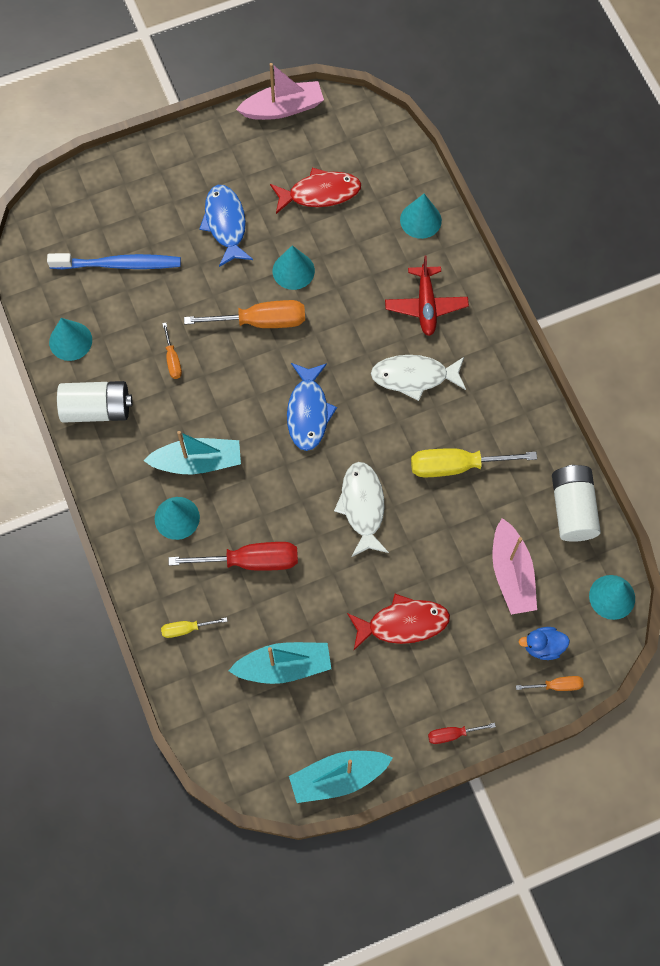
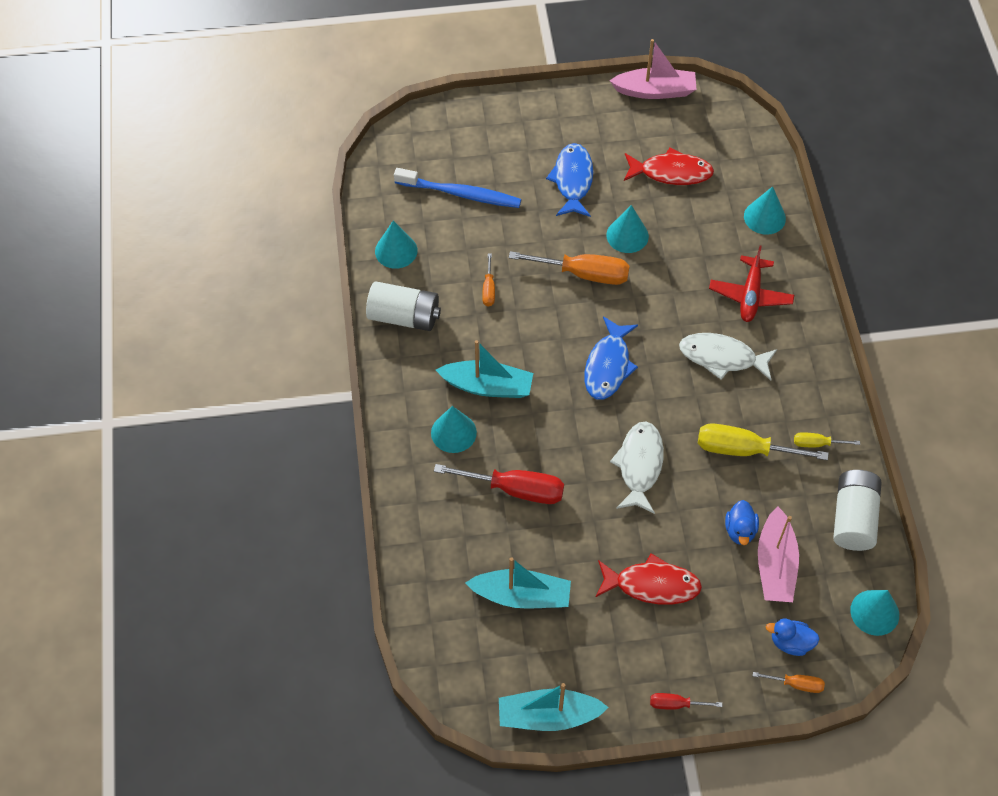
camera: 15 degrees right, 10 degrees down
yellow screwdriver [161,617,228,638] -> yellow screwdriver moved to [794,432,860,447]
none -> blue duck [725,500,759,545]

